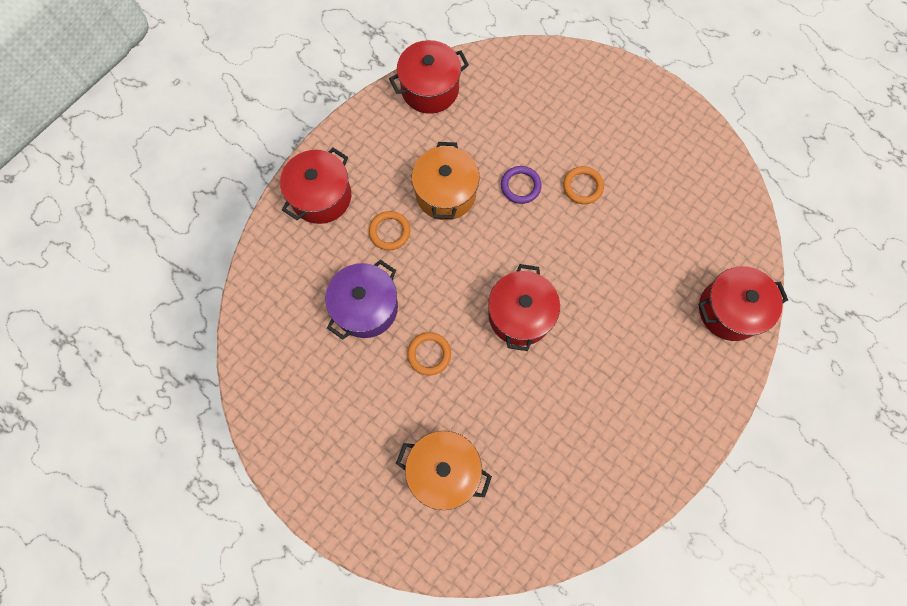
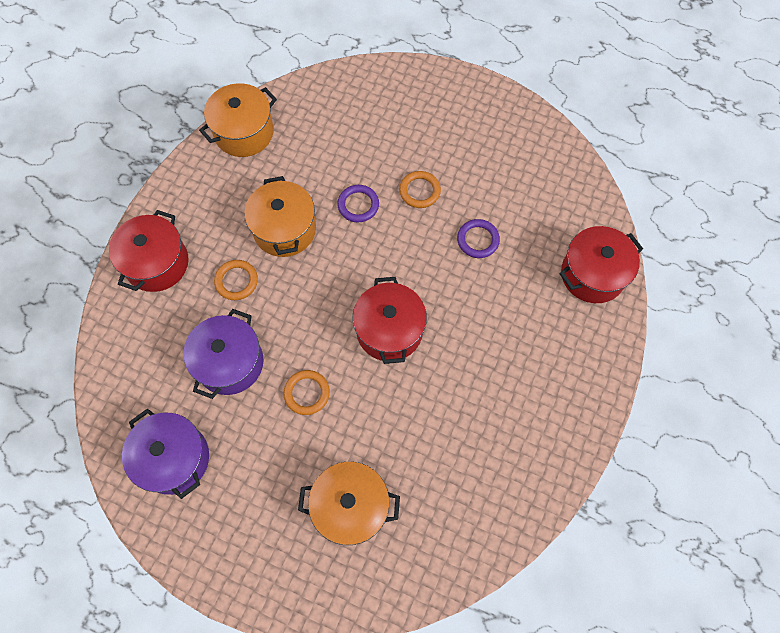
camera: 15 degrees left, 5 degrees down
red pot [389,40,469,114] -> orange pot [199,83,277,157]
none -> purple pot [122,409,209,499]
none -> purple ring [457,219,500,258]

